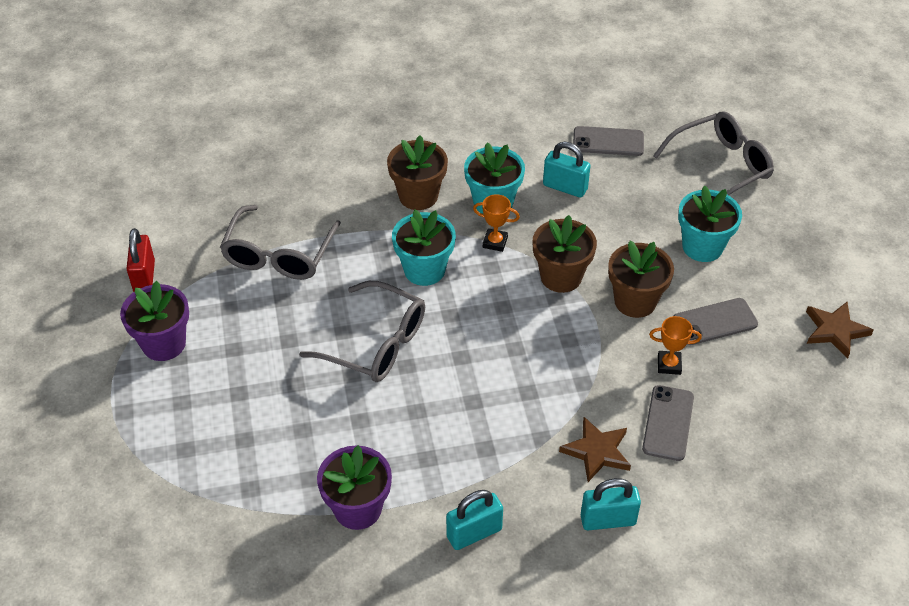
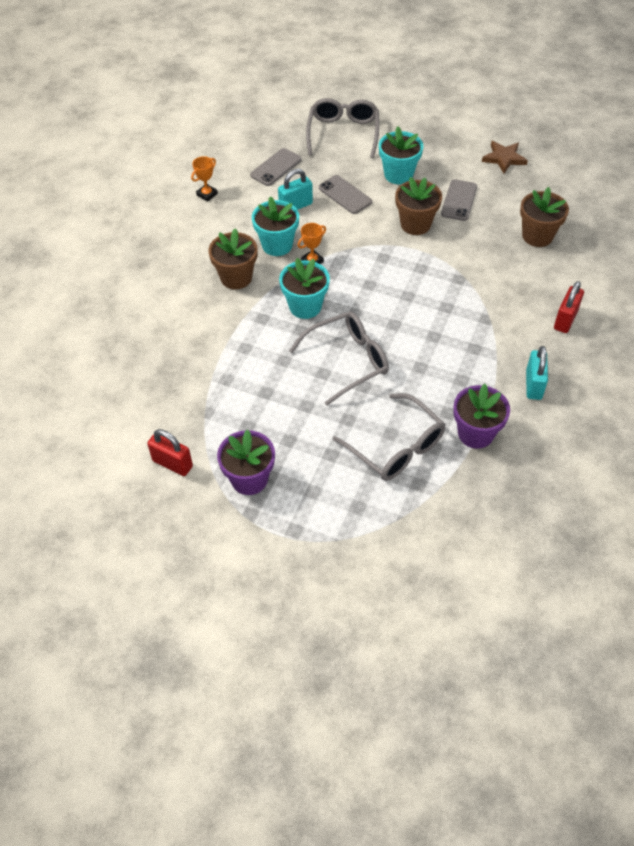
camera: 55 degrees left, 5 degrees up
grey glasses [220,205,341,280] -> grey glasses moved to [333,393,446,481]
brown flower pot [533,215,597,293] -> brown flower pot moved to [520,187,569,247]
brown star [559,417,631,482] -> none
turquoise padlock [581,478,641,530] -> red padlock [554,281,584,333]
grey phone [642,385,694,461] -> grey phone moved to [319,175,372,214]
orange trophy [649,316,702,375] -> orange trophy moved to [191,156,218,202]

